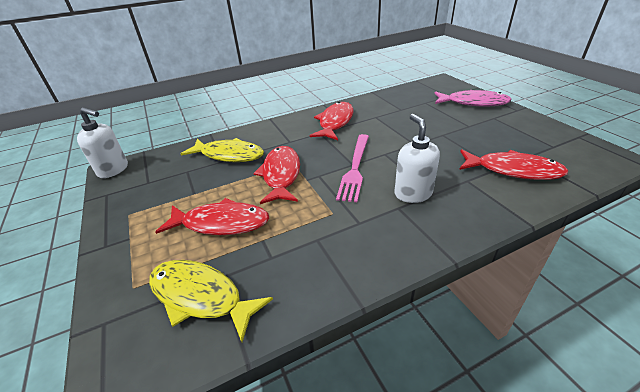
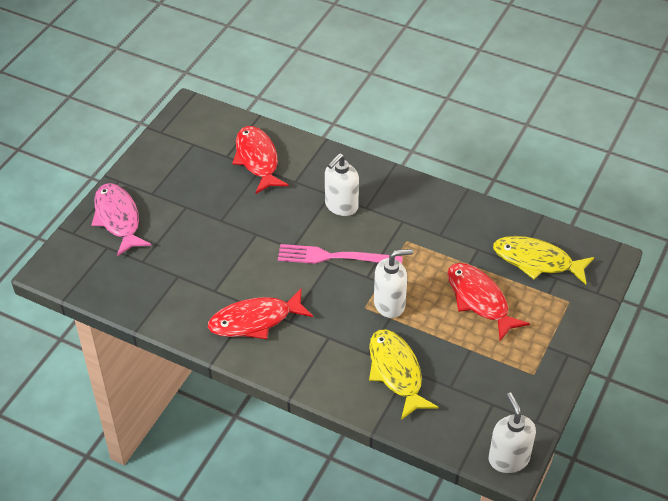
camera: 130 degrees left, 10 degrees up
yellow fish [149,260,273,342] -> yellow fish turned 120 degrees clockwise [493,236,594,285]
red fish [253,146,300,204] -> white soap dispenser [374,249,413,318]
pink fork [336,134,369,202] -> pink fork turned 150 degrees counterclockwise [278,244,403,264]

